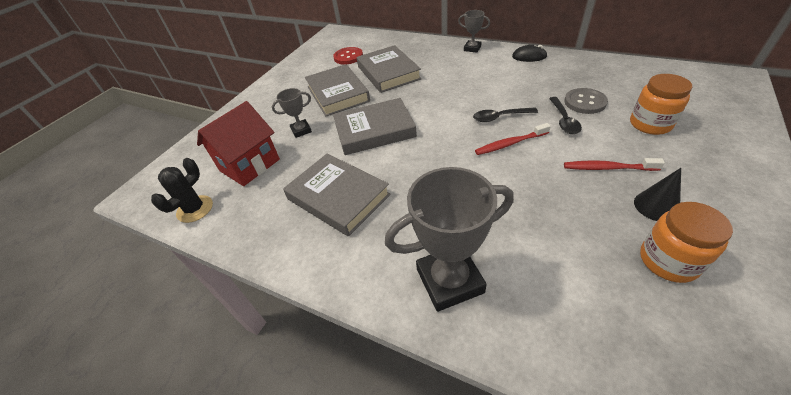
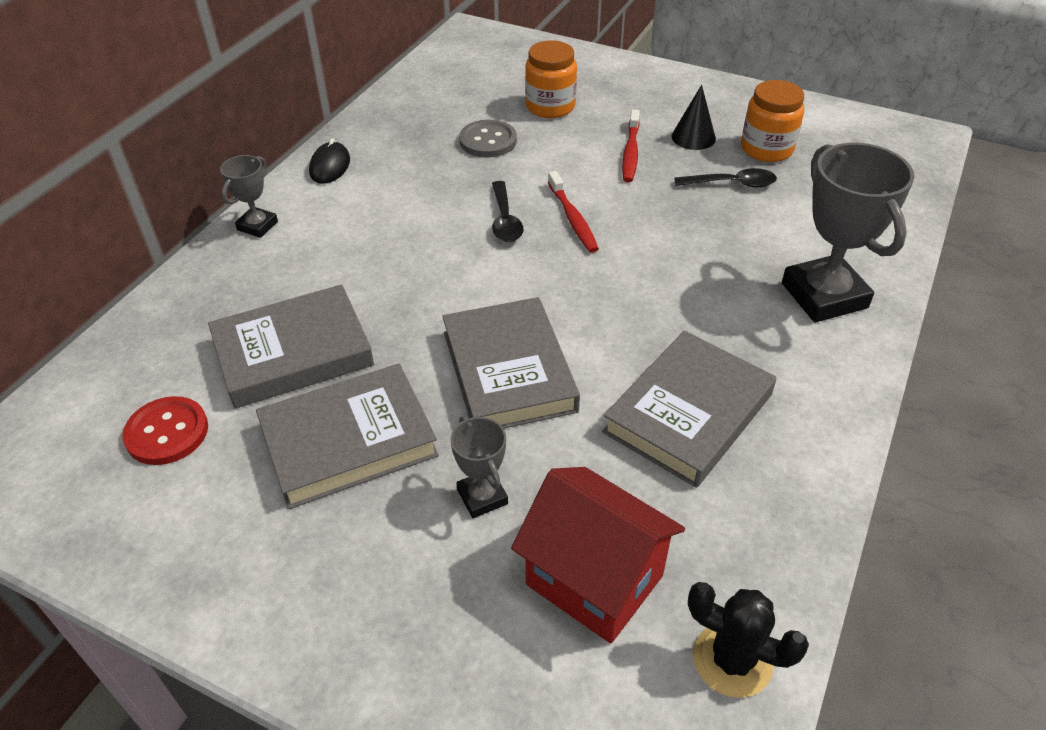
camera: 95 degrees left, 0 degrees up
black spoon [549,97,582,134] -> black spoon moved to [674,168,777,187]

